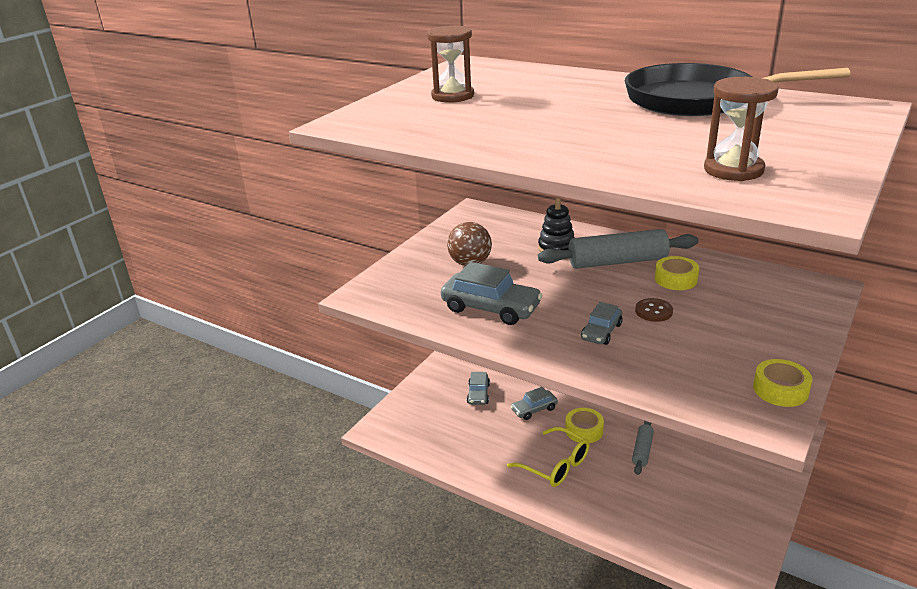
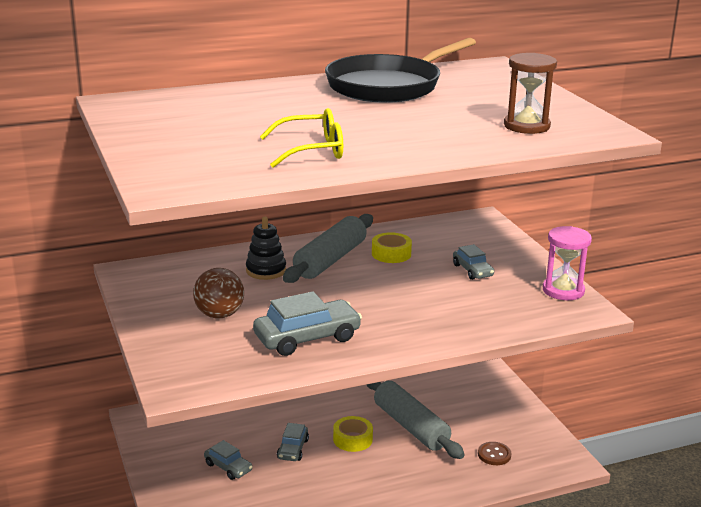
camera: 55 degrees left, 5 degrees down
brown hourglass [427,26,474,103] -> none
yellow glasses [507,427,590,487] -> yellow glasses moved to [260,108,343,168]
grey car [581,302,623,345] -> grey car moved to [453,244,494,280]
grey rolling pin [632,421,654,475] -> grey rolling pin [366,381,465,459], size x1.95
brown button [635,298,673,322] -> brown button moved to [478,442,511,465]
yellow tape [753,359,813,407] -> pink hourglass [543,226,592,300]

